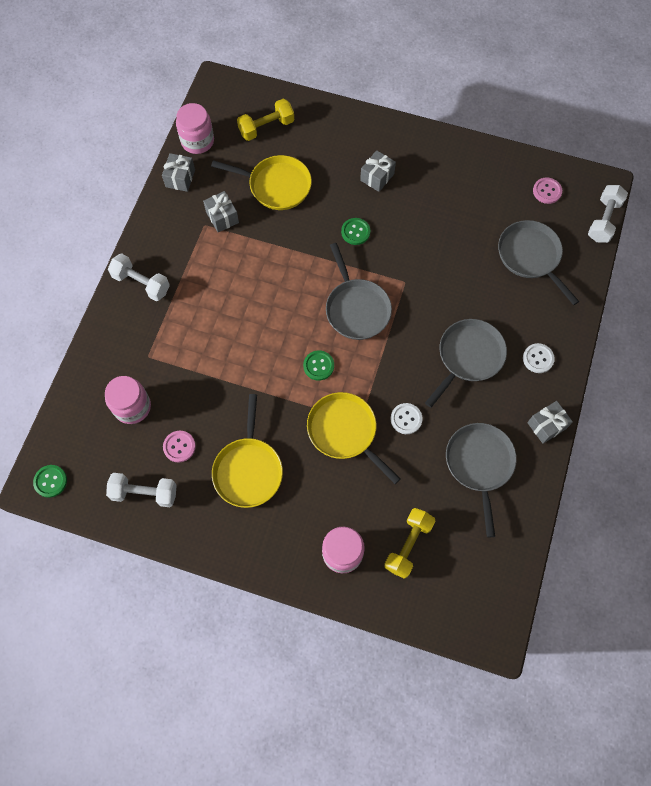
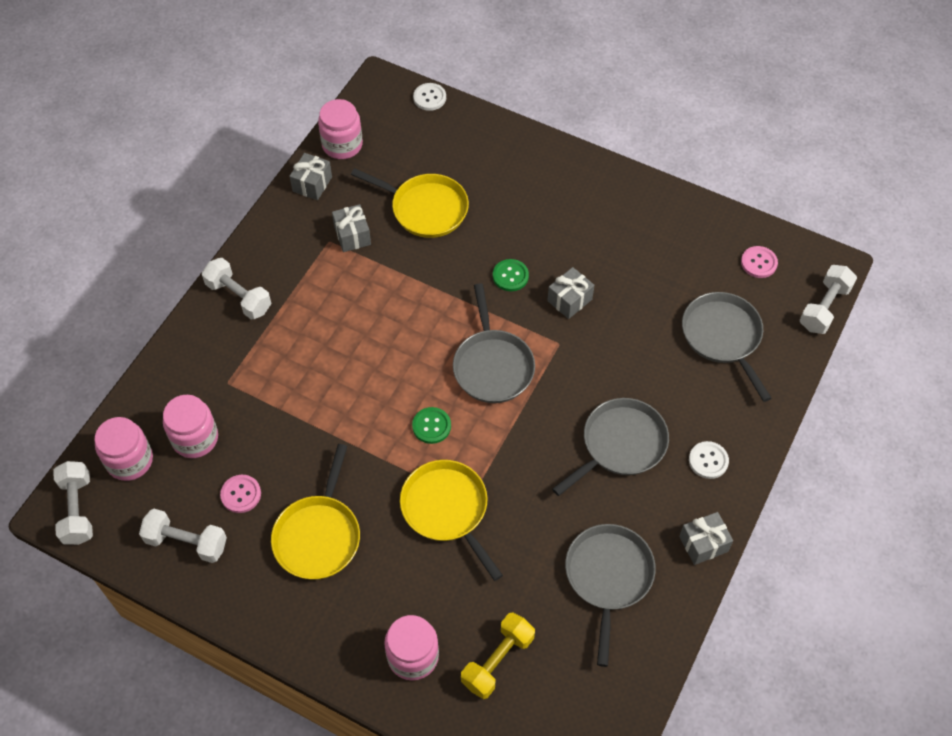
camera: 10 degrees right, 10 degrees down
green button [33,465,67,498] -> white dumbbell [53,461,93,545]
yellow dumbbell [237,99,294,141] -> none
grey gift [360,150,396,192] -> grey gift moved to [547,267,594,319]
white button [390,403,423,434] -> white button moved to [413,83,446,111]
none -> pink jar [95,417,153,481]

